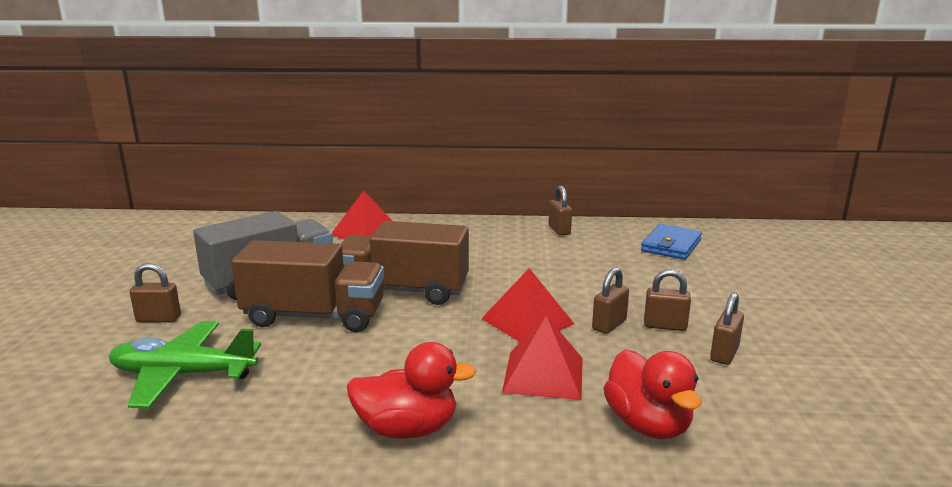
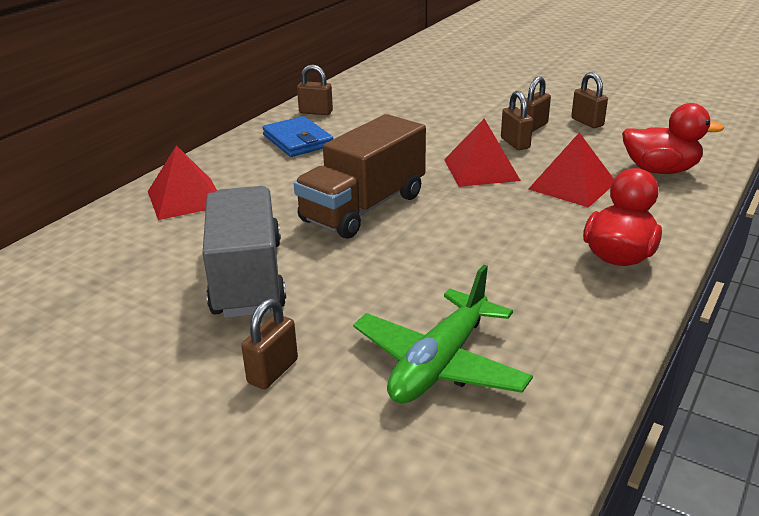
camera: 60 degrees left, 10 degrees up
brown truck [231,240,384,332] -> none
blue wallet [641,224,702,260] -> blue wallet moved to [262,116,333,157]

